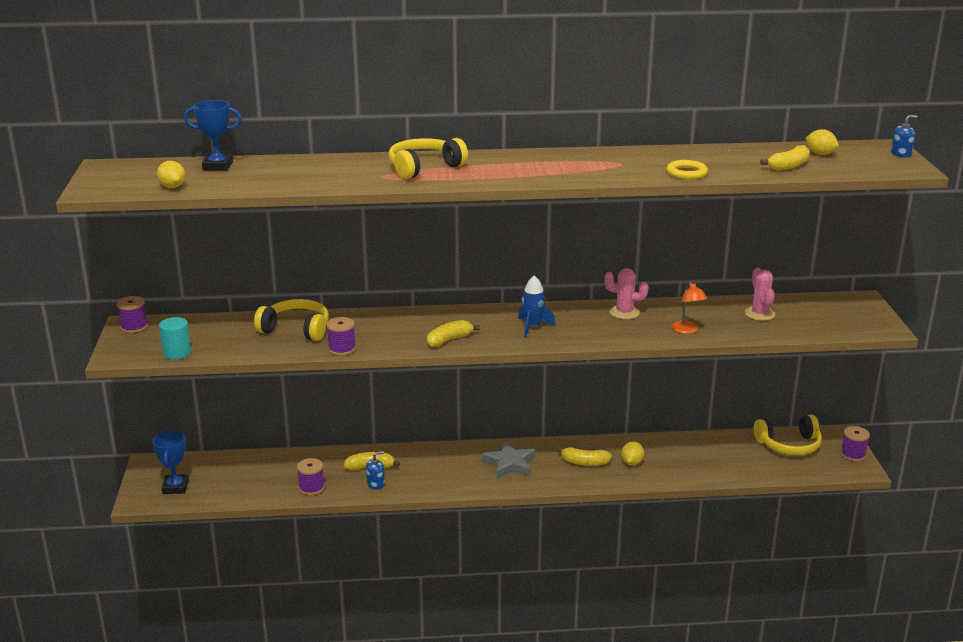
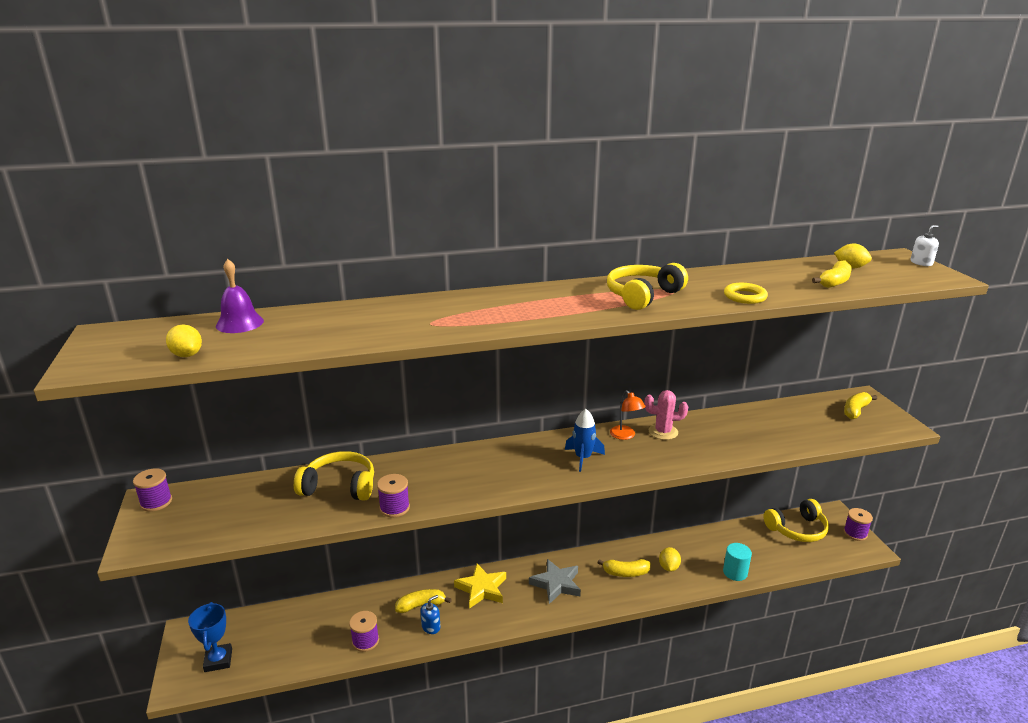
camera: 10 degrees left, 0 degrees up
turquoise cylinder [159,317,191,359] -> turquoise cylinder moved to [723,543,752,581]
blue trophy [184,100,242,171] -> purple bell [216,259,264,333]
yellow headphones [388,138,468,179] -> yellow headphones moved to [607,263,688,310]
yellow banana [427,320,480,347] -> yellow banana moved to [844,392,877,419]
orange lamp [672,281,707,334] -> orange lamp moved to [610,390,646,440]
pink cactus [745,267,775,321] -> none
blue soap dispenser [891,115,917,157] -> white soap dispenser [910,225,939,266]
none -> yellow star [454,563,506,609]

